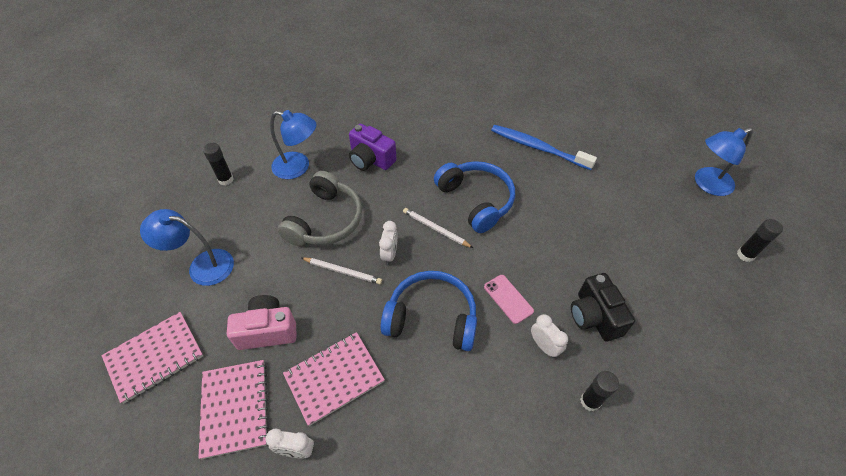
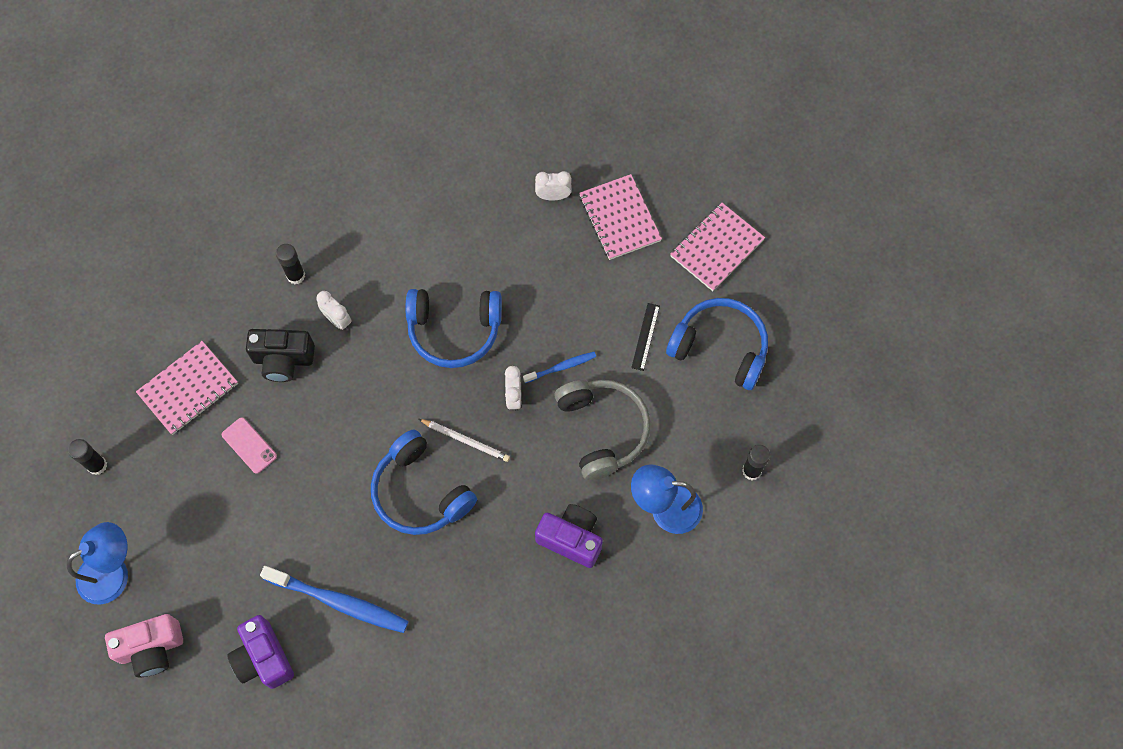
camera: 170 degrees right, 15 degrees up
blue lamp [140,209,234,286] -> blue headphones [666,298,768,390]
pink camera [227,295,296,350] -> pink camera moved to [105,614,183,677]
grey headphones [278,171,362,246] -> grey headphones turned 150 degrees clockwise [554,380,650,480]
pink notebook [283,332,385,426] -> pink notebook moved to [136,341,238,435]
white pencil [302,257,382,284] -> blue toothbrush [523,352,596,383]
pink phone [484,275,534,324] -> pink phone moved to [222,417,277,474]
black camera [571,273,635,341] -> black camera turned 120 degrees clockwise [246,329,315,382]
none -> purple camera [227,615,294,689]
none -> black ruler [631,303,660,371]

